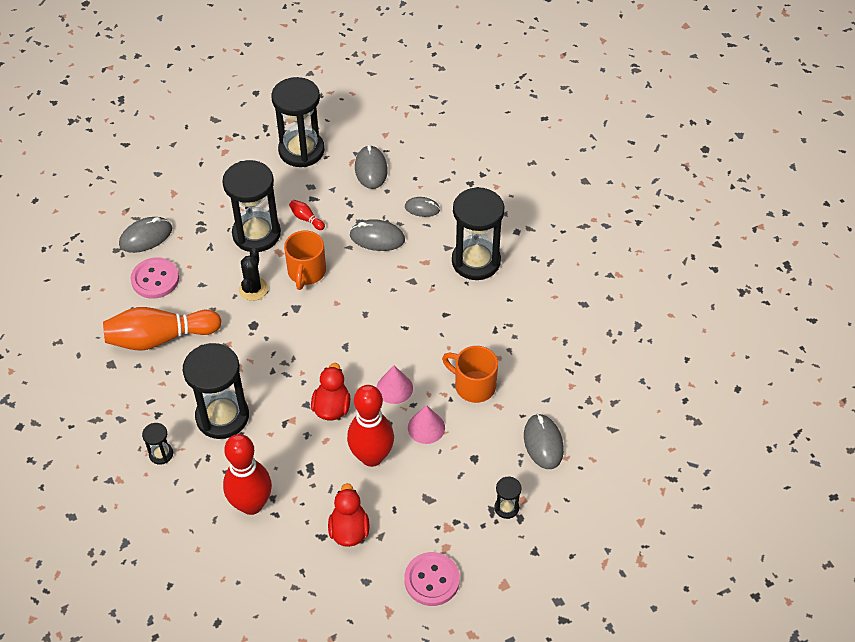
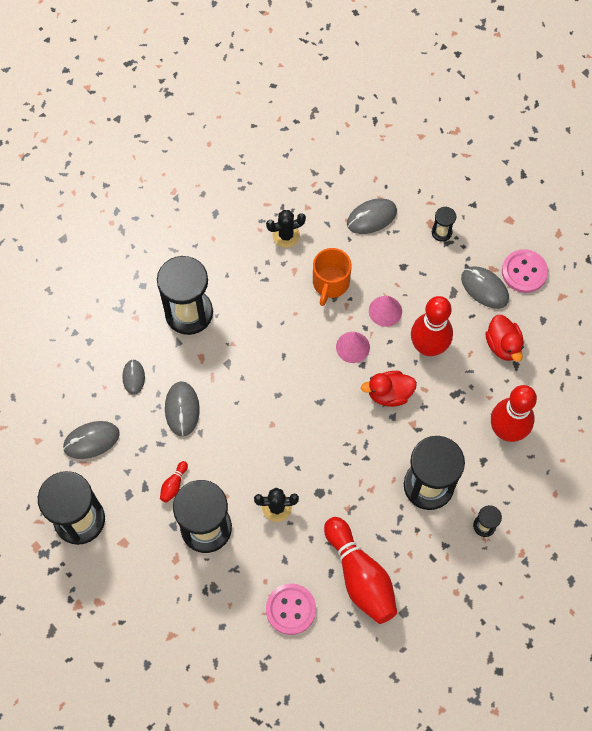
camera: 105 degrees left, 15 degrees up
orange bowling pin [103,307,221,351] -> red bowling pin [324,517,397,624]
grey mouse [119,217,172,253] -> grey mouse moved to [461,266,509,309]
orange mug [284,231,326,290] -> none
red duck [328,483,370,547] -> red duck turned 90 degrees counterclockwise [485,315,524,362]
none -> black cactus [266,210,306,248]

